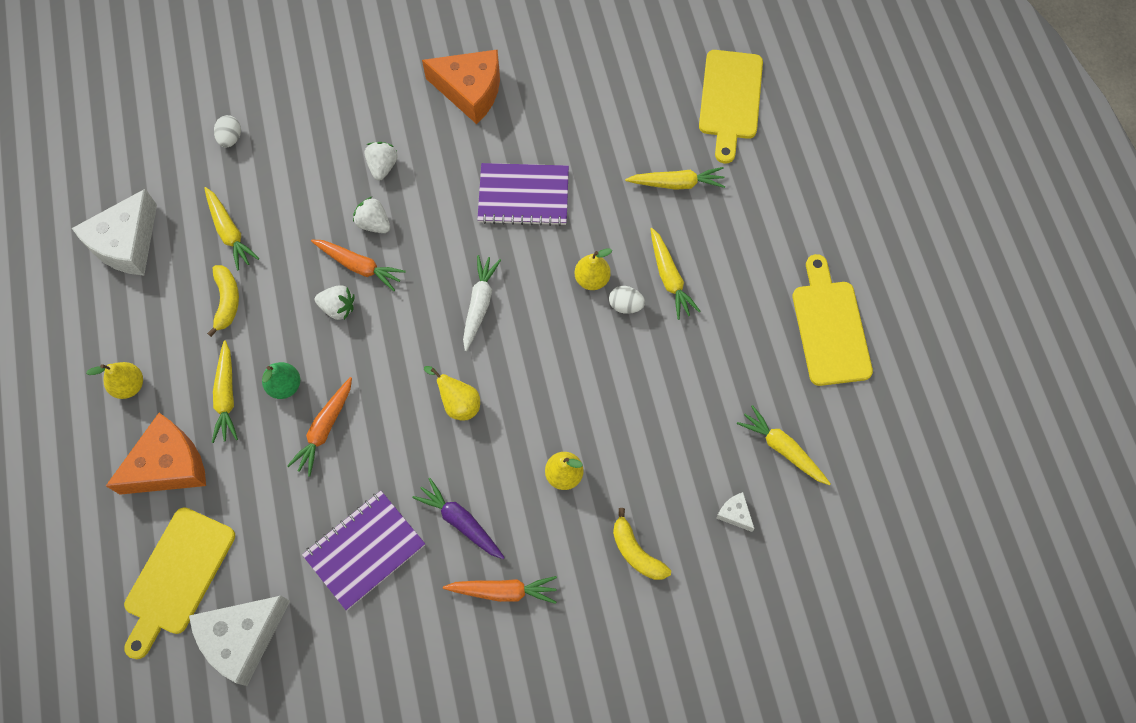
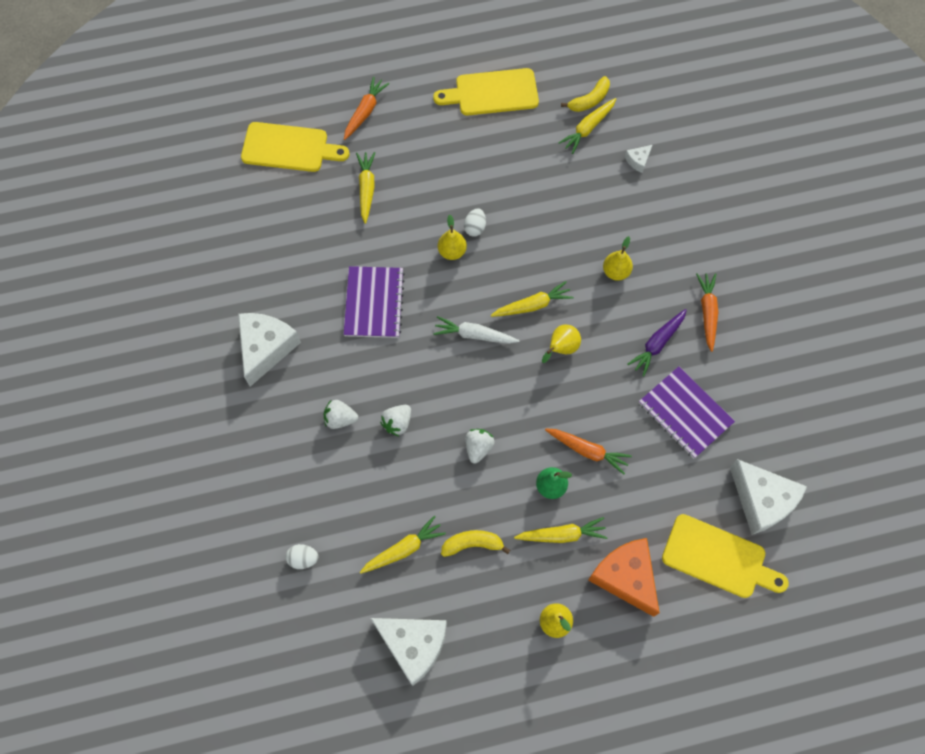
camera: 90 degrees left, 0 degrees up
orange carrot [311,240,406,291] -> orange carrot moved to [344,76,390,140]
orange cheese [422,50,500,124] -> white cheese [238,313,301,386]
yellow banana [613,508,671,580] -> yellow banana moved to [561,76,610,112]
yellow carrot [651,228,701,320] -> yellow carrot moved to [491,281,574,317]

